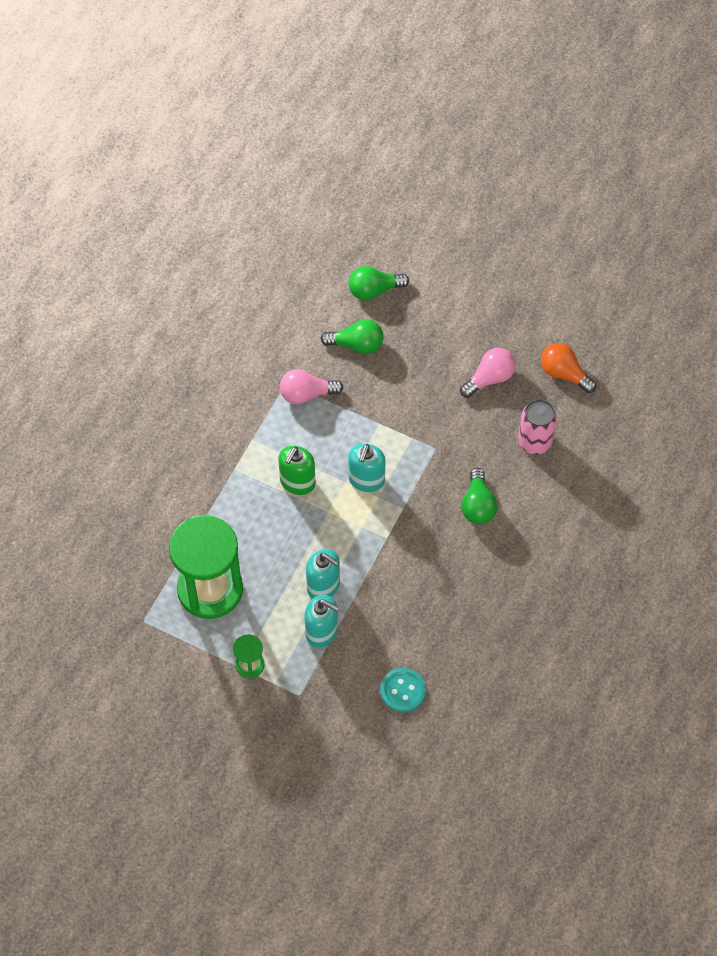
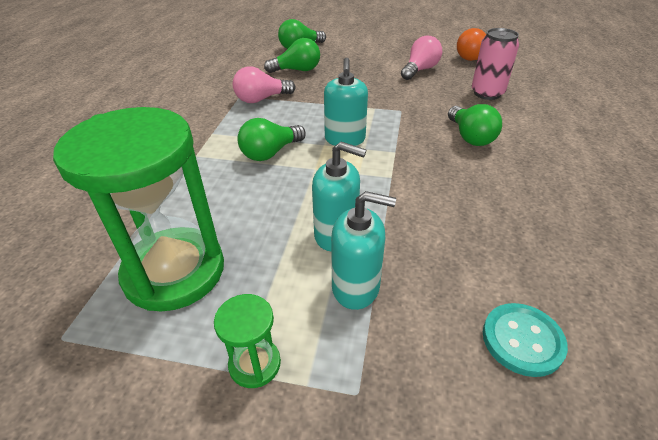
camera: 15 degrees left, 20 degrees down
green soap dispenser [278,446,316,495] -> green light bulb [237,118,306,161]

